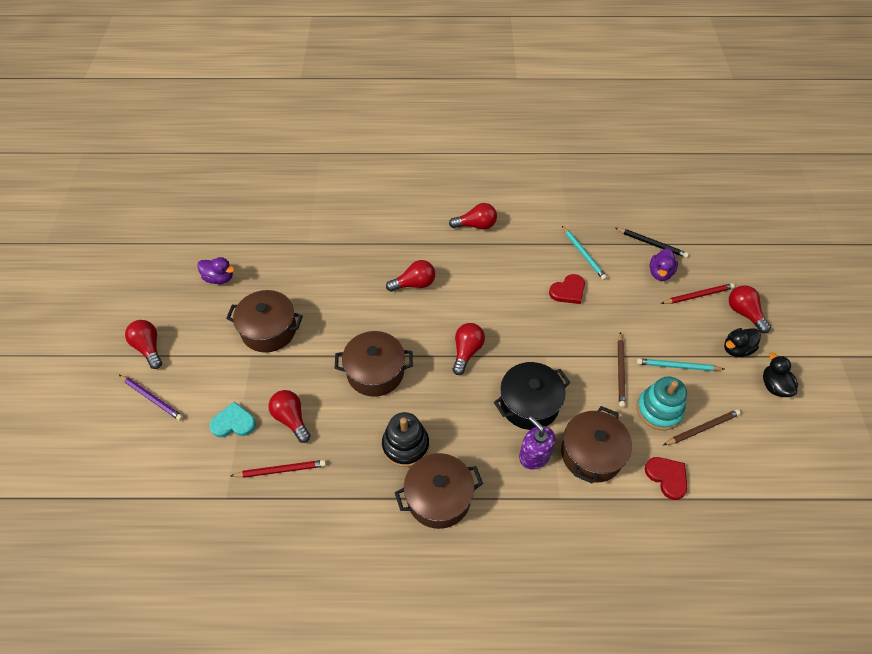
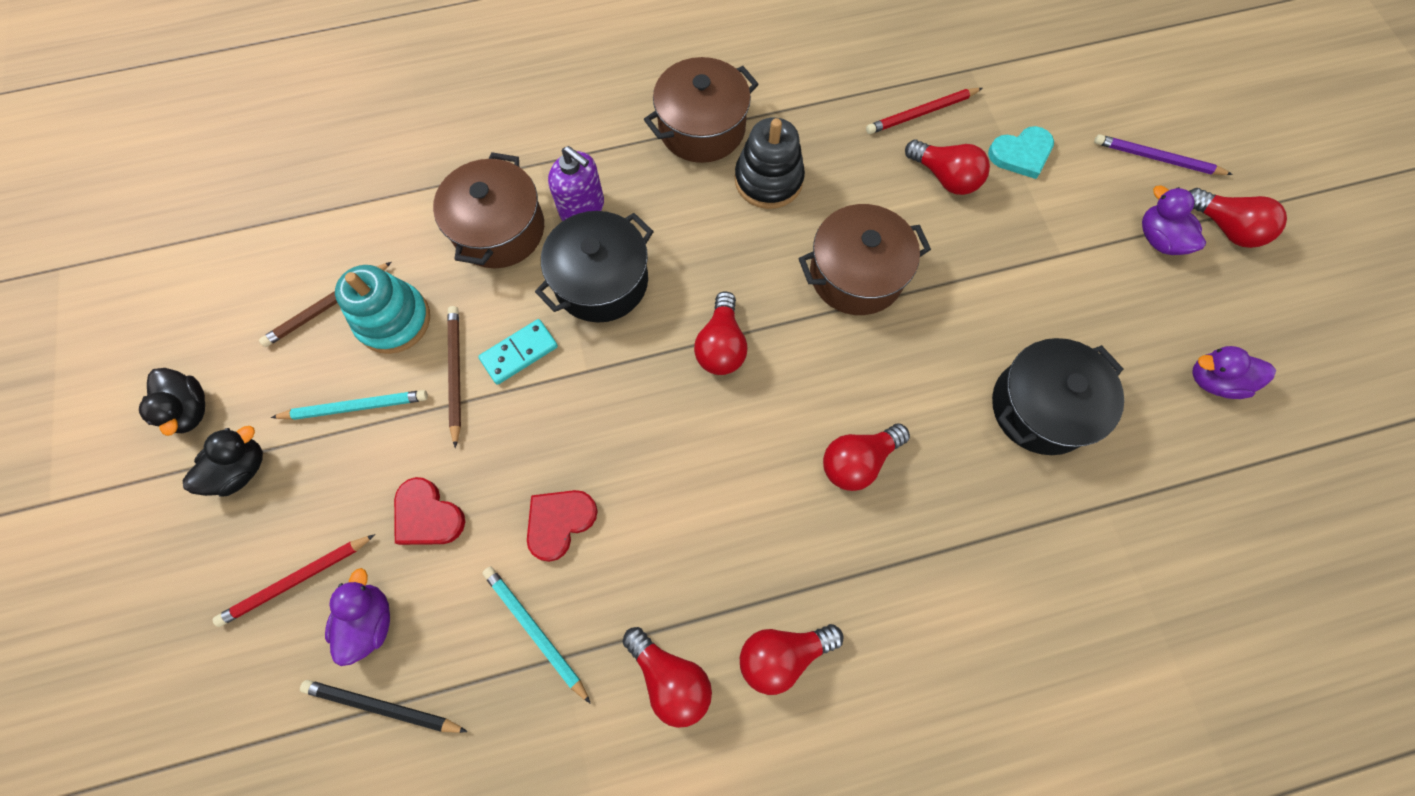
camera: 165 degrees right, 15 degrees up
brown pot [226,290,303,353] -> none
red heart [645,457,687,500] -> red heart moved to [394,477,465,545]
red light bulb [729,285,771,333] -> red light bulb moved to [623,627,712,728]
none -> turquoise domino [478,319,558,385]
none -> black pot [992,338,1124,455]
none -> purple duck [1142,185,1206,255]

